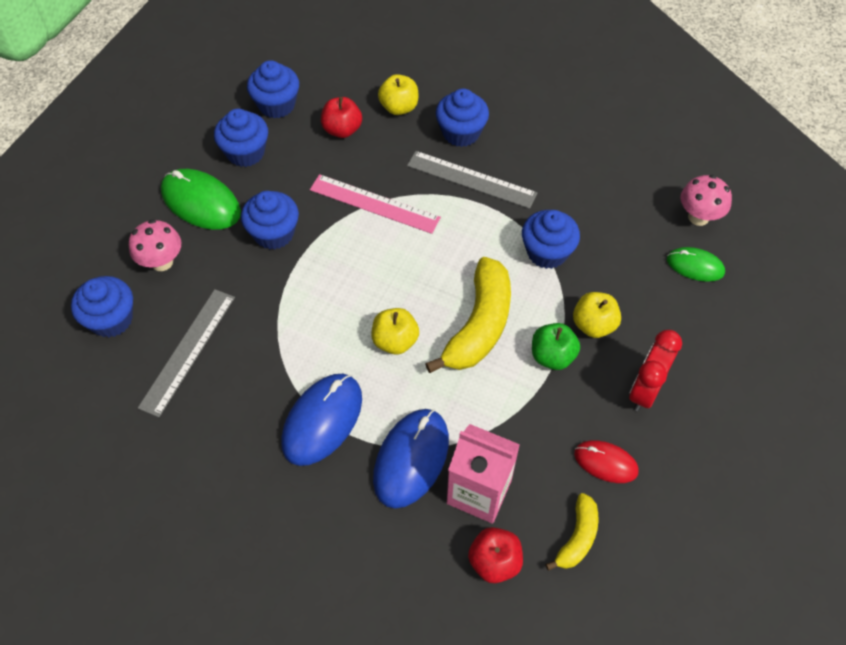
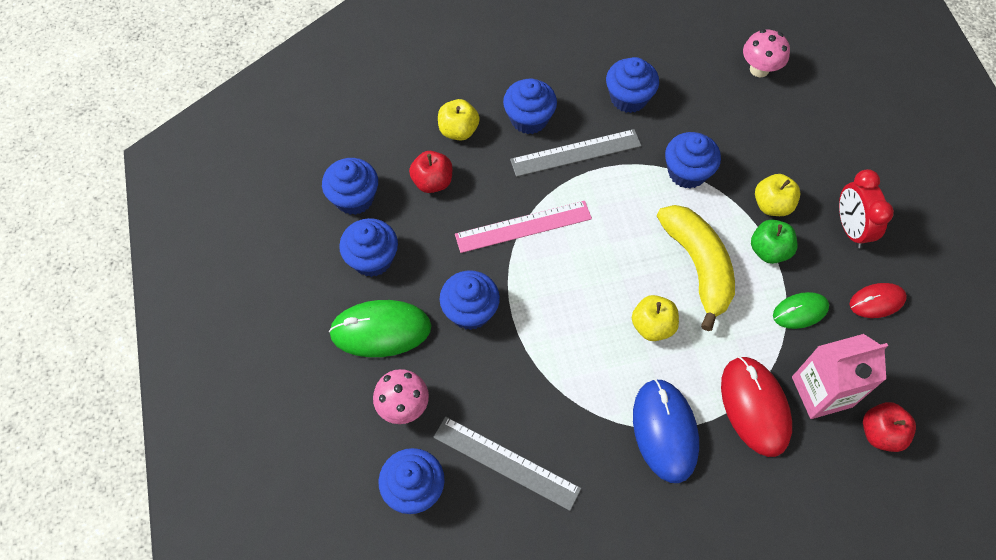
camera: 40 degrees left, 5 degrees up
grey ruler [138,289,235,417] -> grey ruler turned 45 degrees counterclockwise [433,416,581,511]
blue mouse [373,409,449,509] -> red mouse [721,356,792,457]
yellow banana [546,493,598,571] -> none
green mouse [667,247,725,282] -> green mouse moved to [773,292,829,329]
none -> blue cupcake [606,57,659,113]

